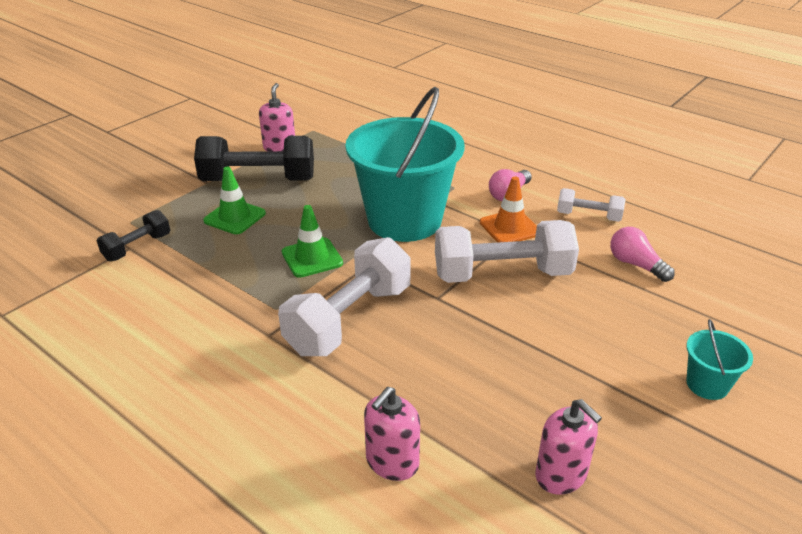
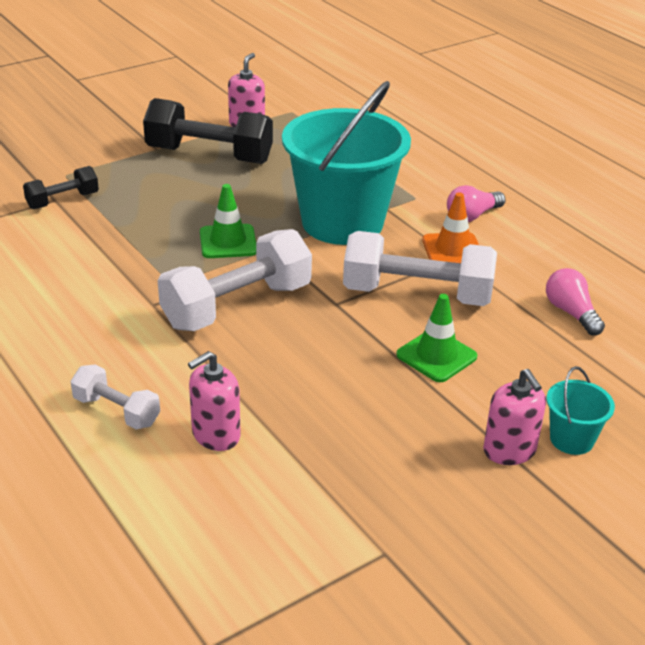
camera: 15 degrees right, 0 degrees up
green traffic cone [203,167,266,234] -> green traffic cone moved to [396,294,477,382]
pink soap dispenser [535,399,602,495] -> pink soap dispenser moved to [483,369,546,465]
white dumbbell [557,188,626,222] -> white dumbbell moved to [70,365,160,429]

